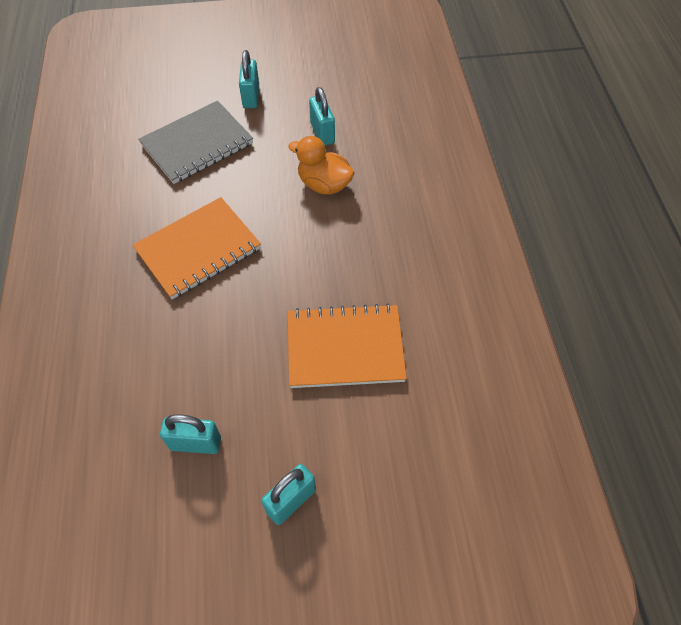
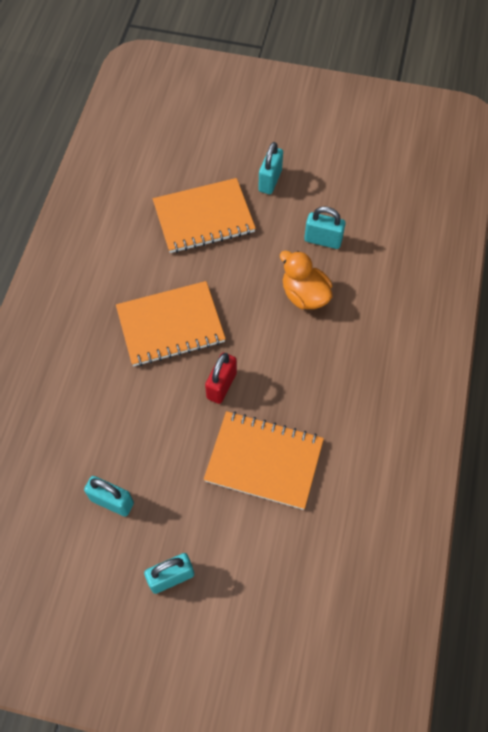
camera: 20 degrees right, 5 degrees up
grey notebook [138,101,253,184] -> orange notebook [153,178,256,253]
turquoise padlock [309,87,335,146] -> turquoise padlock turned 75 degrees counterclockwise [304,206,346,249]
none -> red padlock [205,353,237,404]

